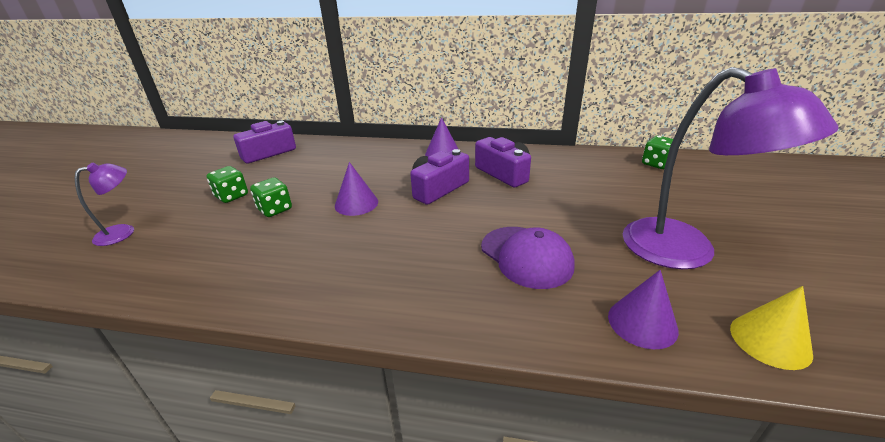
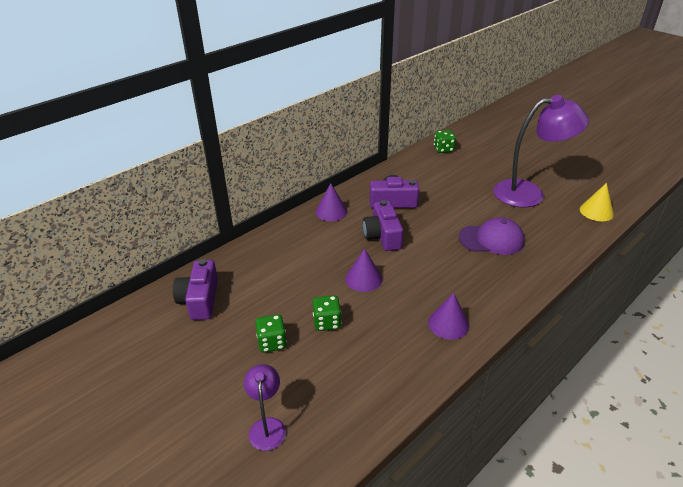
camera: 55 degrees left, 5 degrees up
purple cone [608,270,679,349] -> purple cone moved to [428,293,469,340]

